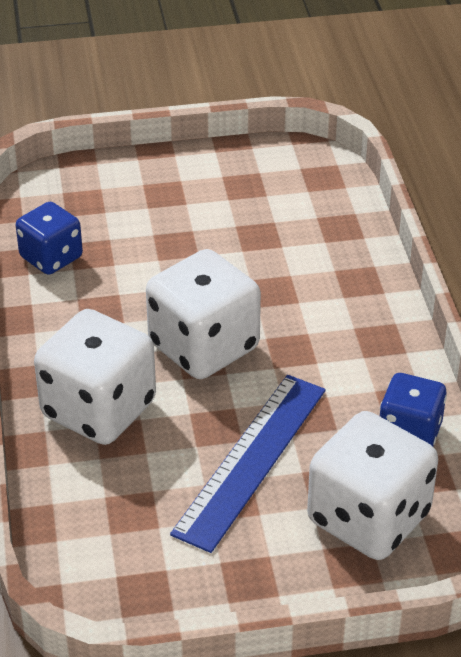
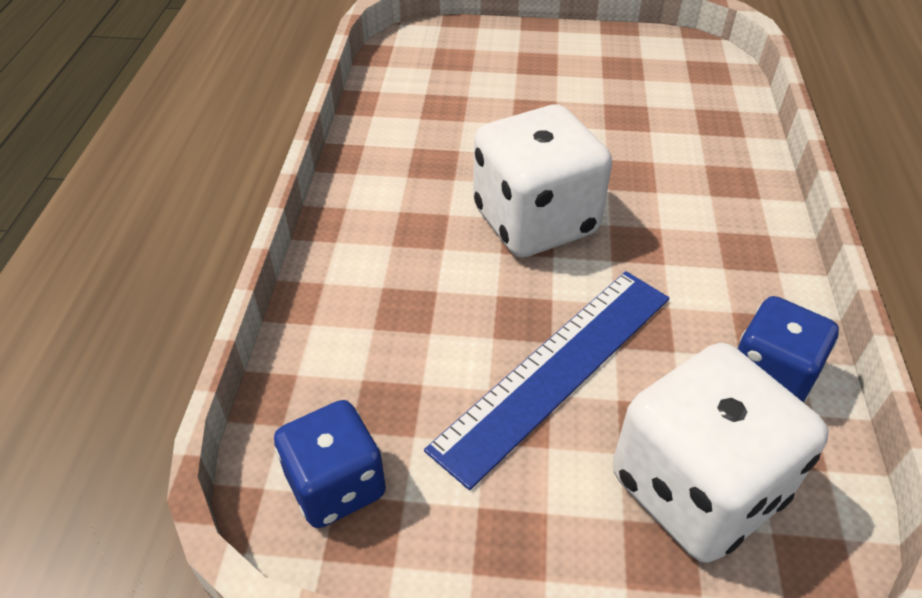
camera: 15 degrees right, 5 degrees up
blue dice [16,202,83,275] -> blue dice moved to [274,400,386,528]
white dice [34,309,156,445] -> none

